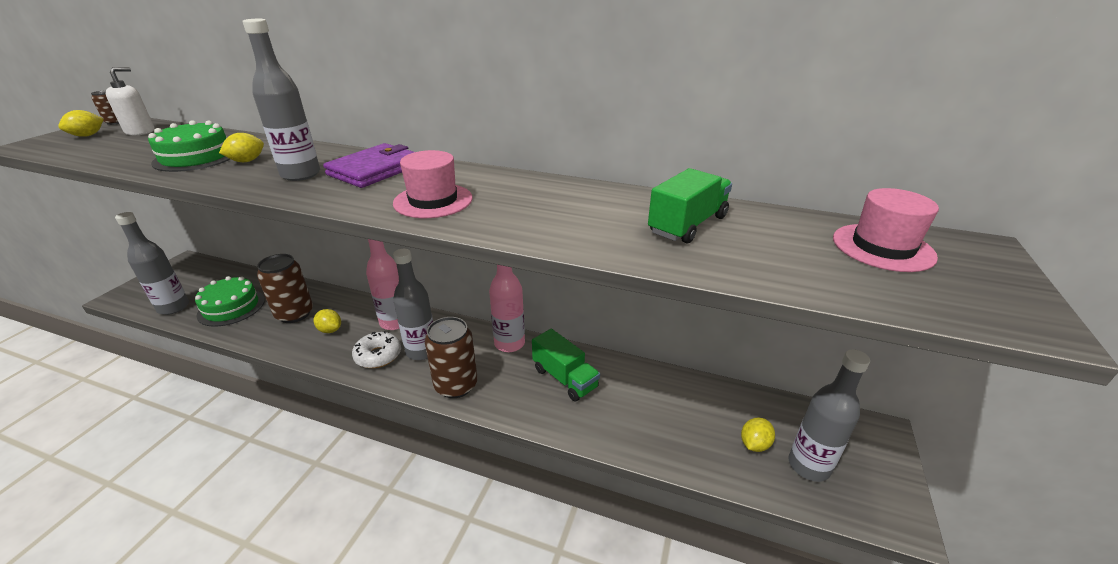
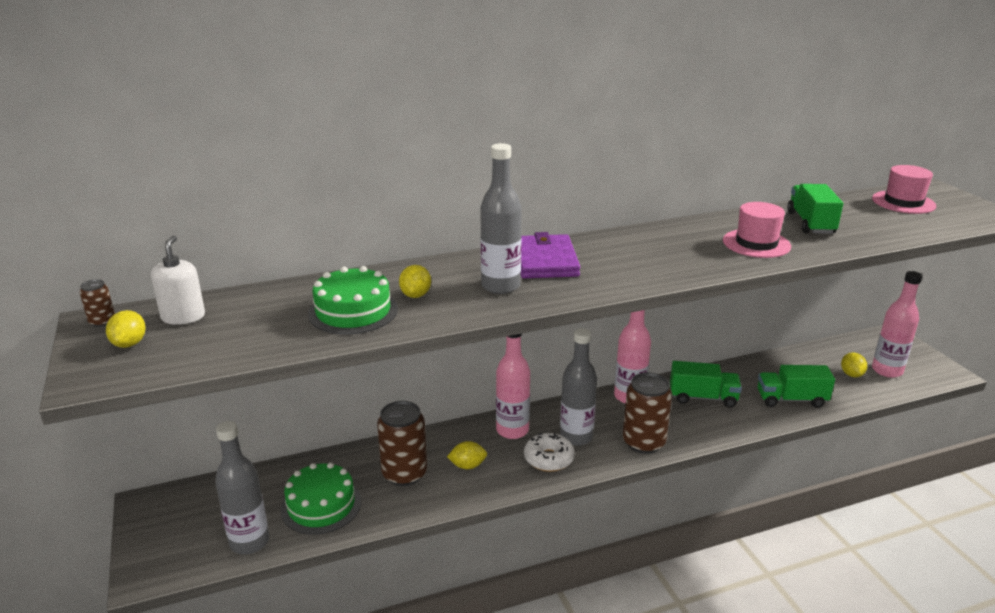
camera: 40 degrees left, 5 degrees down
pink hat [393,150,473,218] -> pink hat moved to [723,202,791,258]
grey bottle [789,349,870,482] -> pink bottle [872,271,922,378]
none -> green truck [758,365,835,408]

